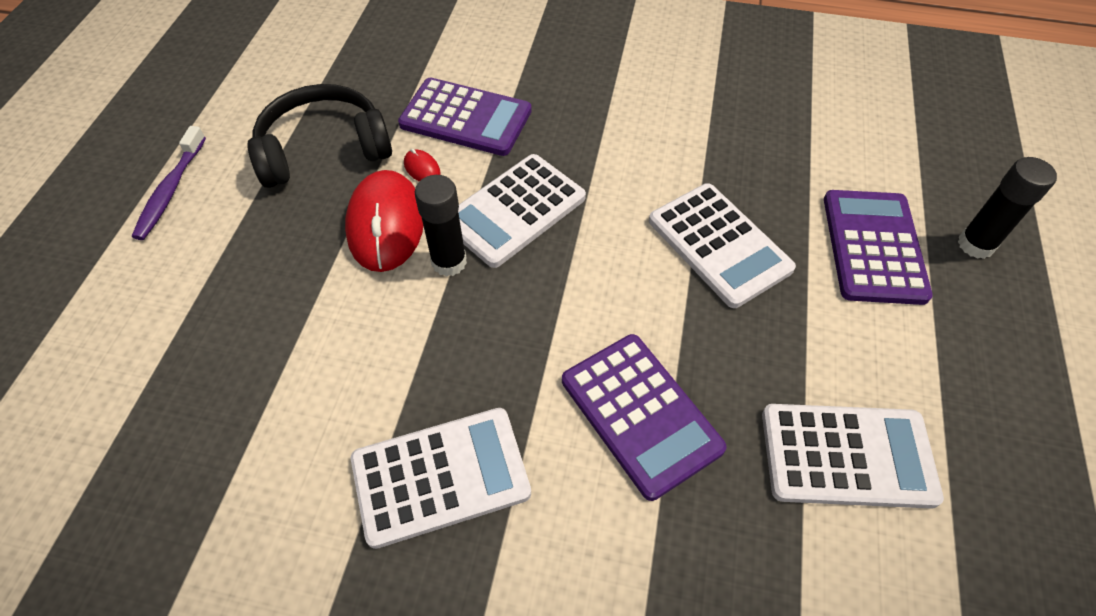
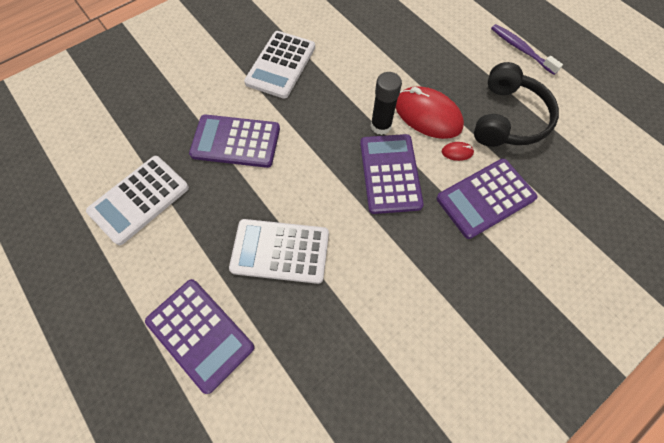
camera: 130 degrees right, 10 degrees up
white calculator [458,154,586,268] -> purple calculator [360,134,424,214]
black glue stick [958,157,1057,259] -> none

